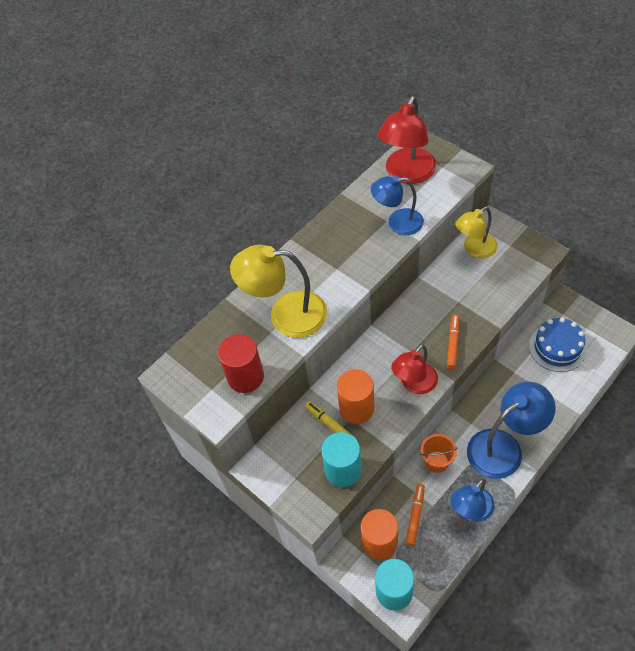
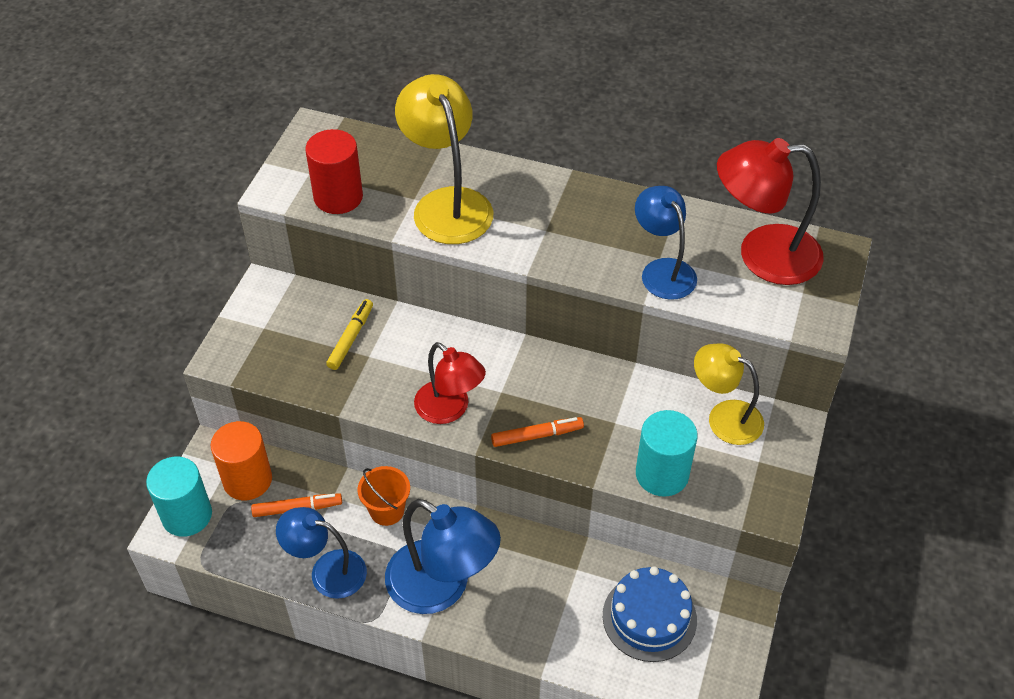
camera: 60 degrees right, 5 degrees down
turquoise cylinder [321,432,362,487] -> turquoise cylinder moved to [636,410,698,497]
orange cylinder [337,369,374,424] -> none
red lamp [391,344,438,394] -> red lamp turned 150 degrees counterclockwise [414,342,486,424]

